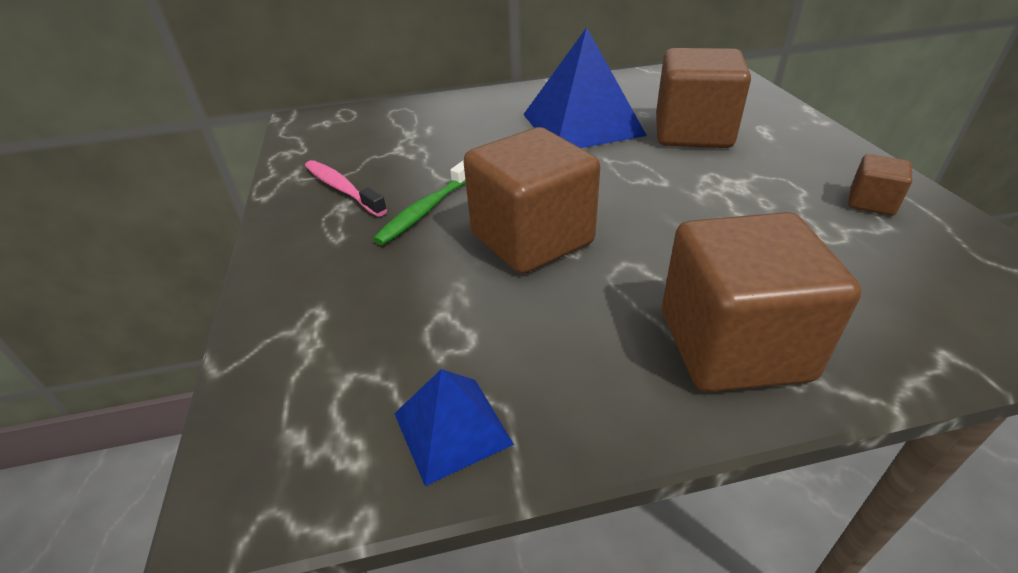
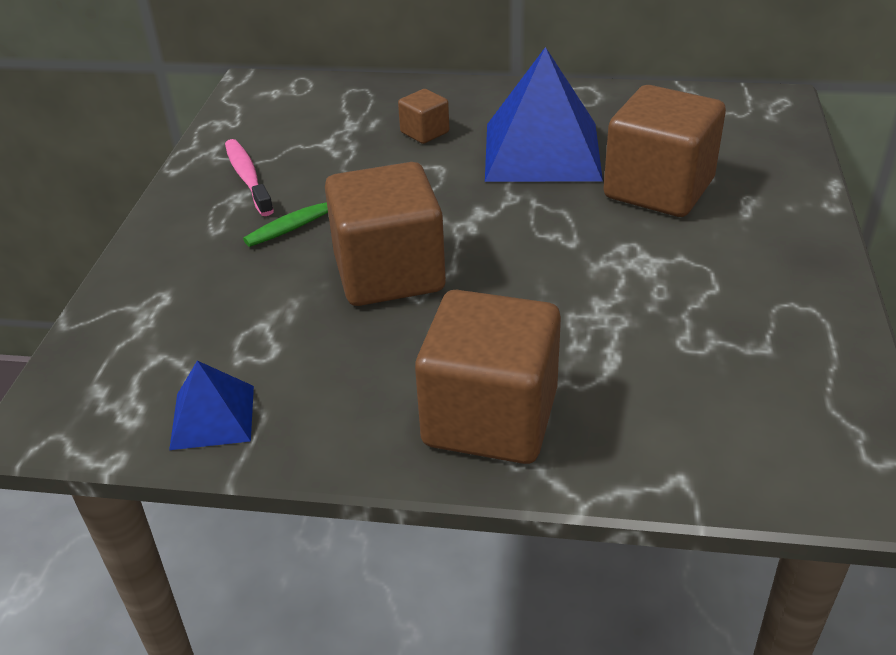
camera: 20 degrees right, 0 degrees up
brown cube [848,154,912,216] -> brown cube moved to [398,89,449,144]

